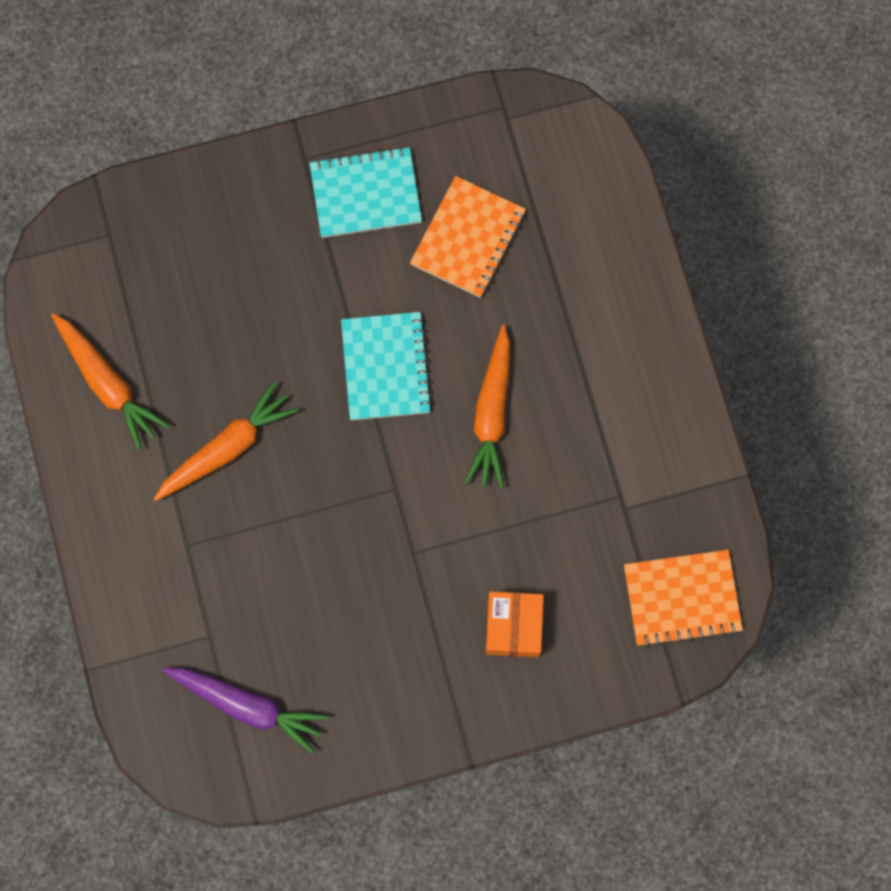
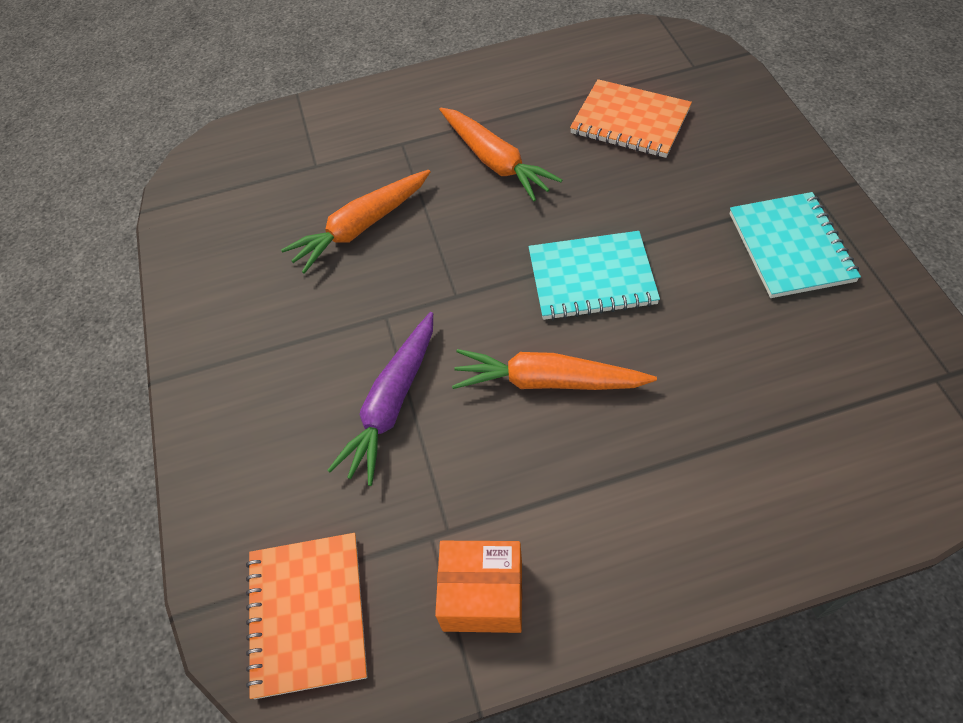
camera: 95 degrees right, 20 degrees down
orange carrot [51,313,169,450] -> orange carrot moved to [281,170,431,274]
purple carrot [162,668,328,754] -> purple carrot moved to [327,312,433,486]
orange notebook [410,176,526,298] -> orange notebook moved to [570,79,692,158]
orange box [486,591,544,657] -> orange box moved to [435,541,522,633]

